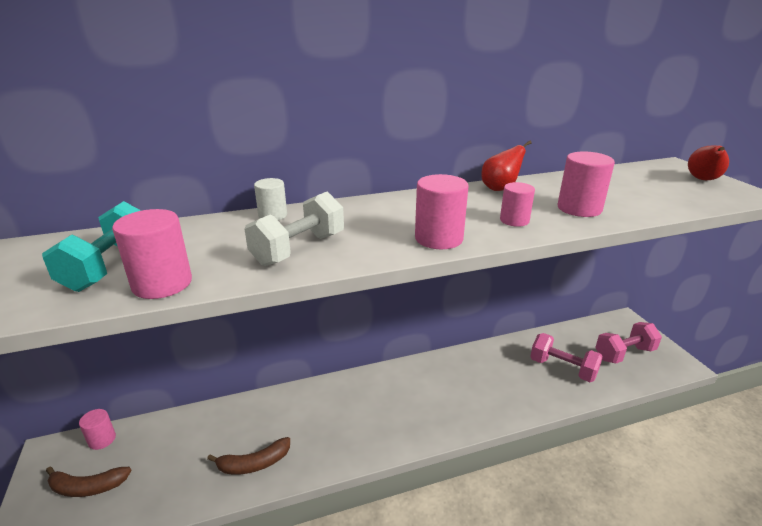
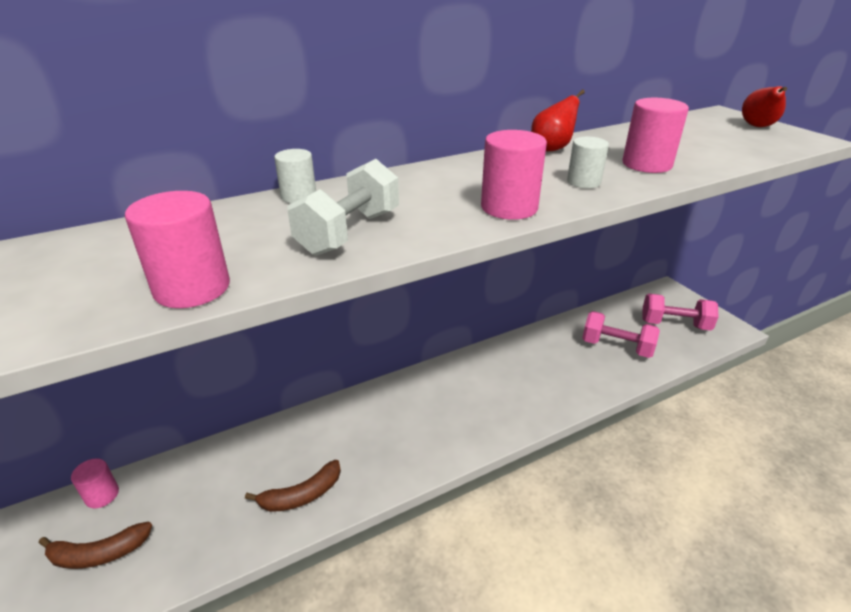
camera: 10 degrees left, 5 degrees up
turquoise dumbbell [42,201,141,292] -> none
pink cylinder [500,182,535,227] -> white cylinder [567,137,609,188]
pink dumbbell [595,322,662,363] -> pink dumbbell turned 45 degrees clockwise [642,294,719,331]

